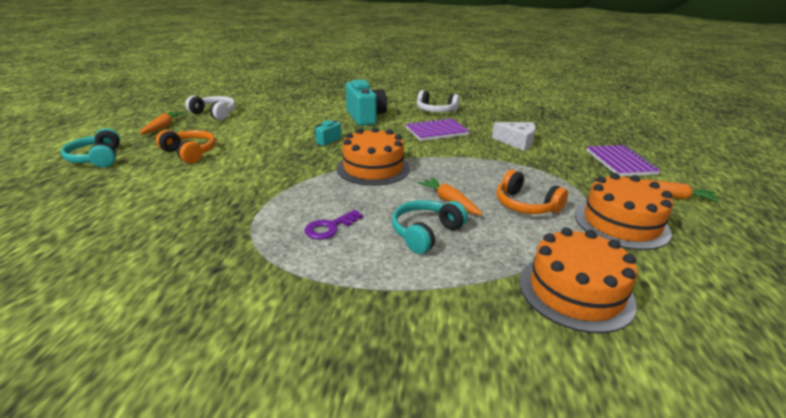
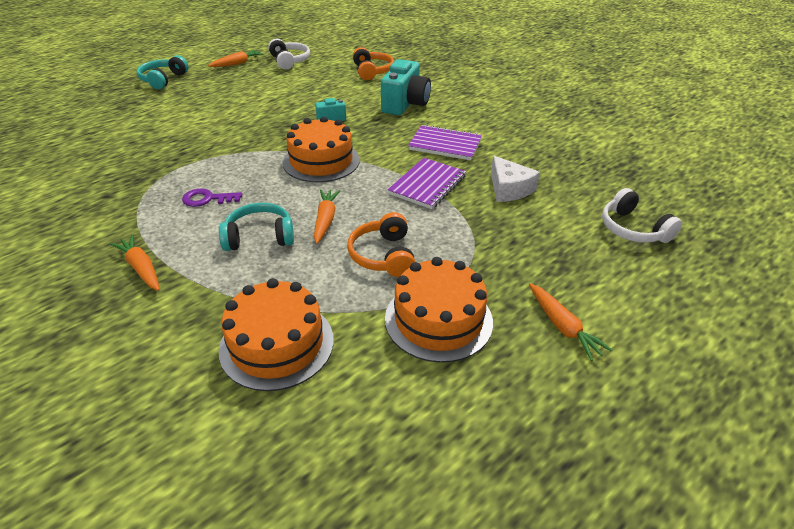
camera: 40 degrees right, 10 degrees up
orange headphones [156,130,216,164] -> orange headphones moved to [353,47,394,80]
white headphones [417,90,460,112] -> white headphones moved to [602,188,682,243]
purple notebook [586,145,661,176] -> purple notebook moved to [388,158,466,209]
none -> orange carrot [110,234,160,291]

